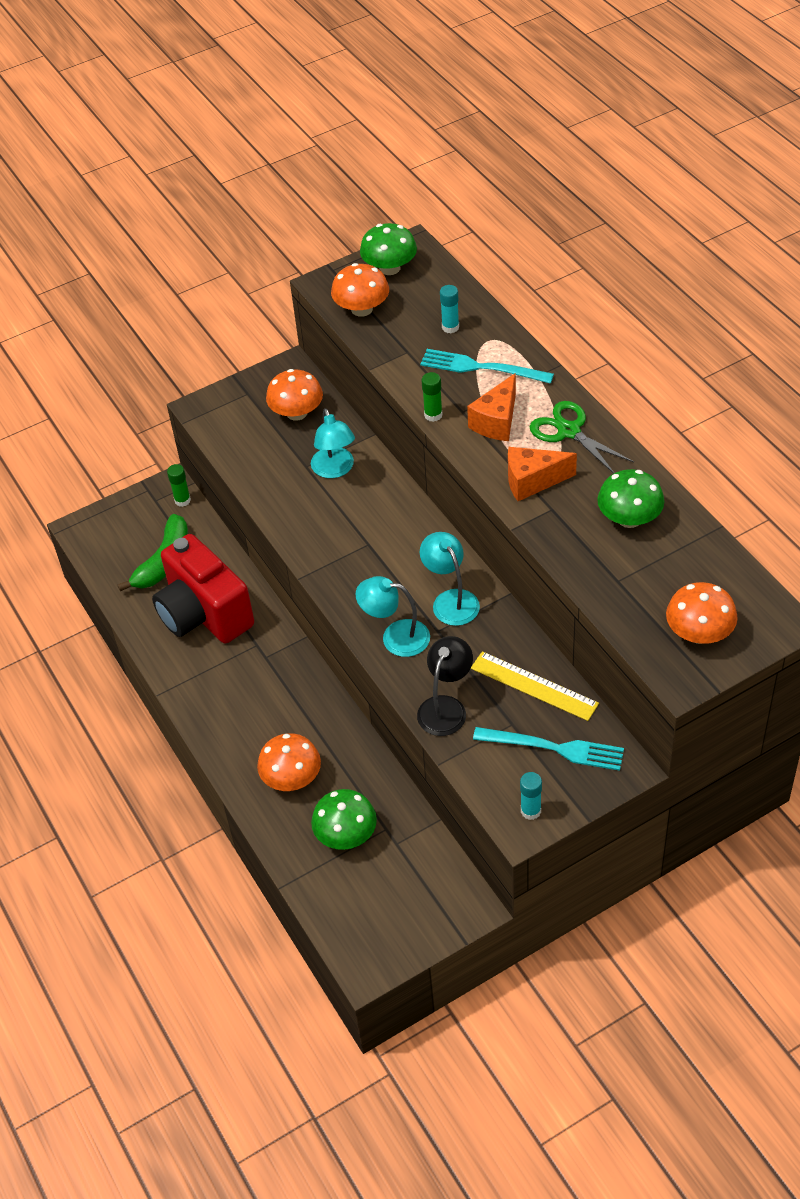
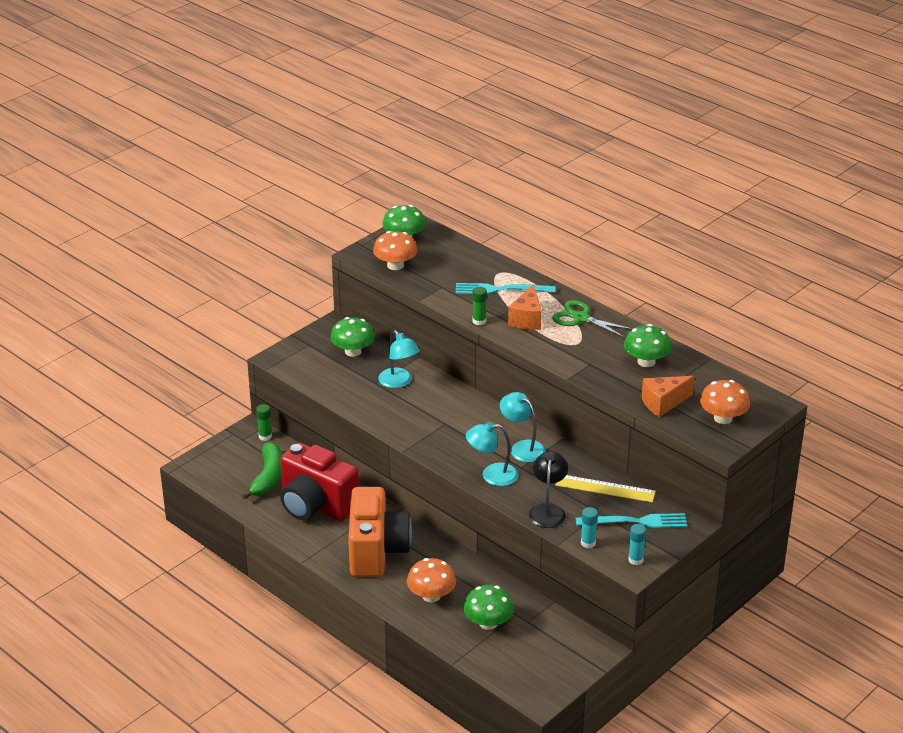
camera: 20 degrees left, 15 degrees down
orange mushroom [266,369,323,421] -> green mushroom [330,317,375,357]
turquoise glue stick [440,285,459,333] -> turquoise glue stick moved to [581,507,598,548]
orange cheese [508,447,577,501] -> orange cheese moved to [642,376,695,417]
none -> orange camera [348,487,412,577]

